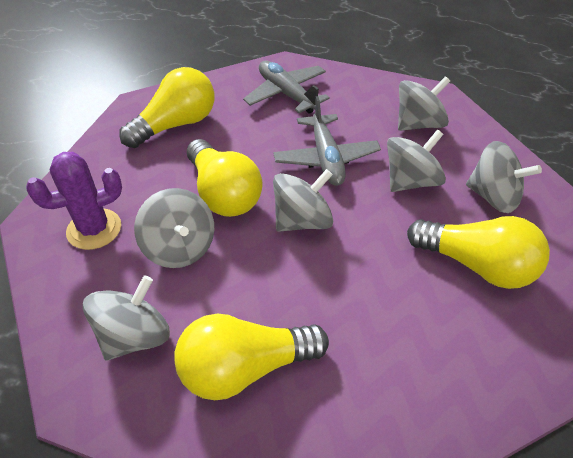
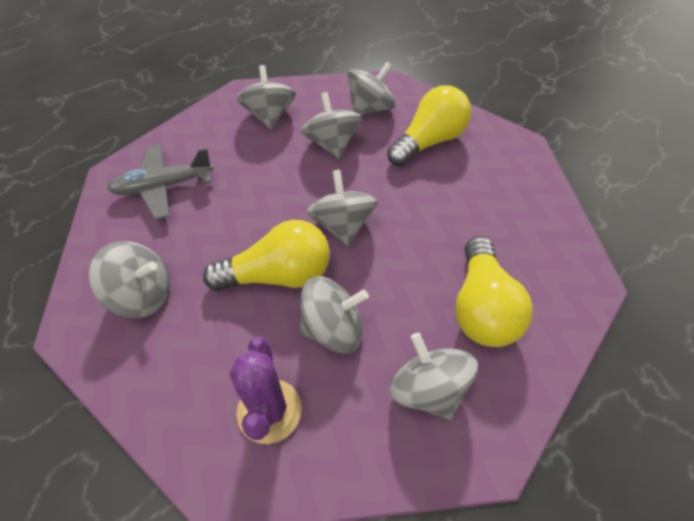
camera: 70 degrees left, 5 degrees up
yellow light bulb [119,67,214,148] -> grey spinning top [89,241,169,318]
grey plane [273,96,381,186] -> none

